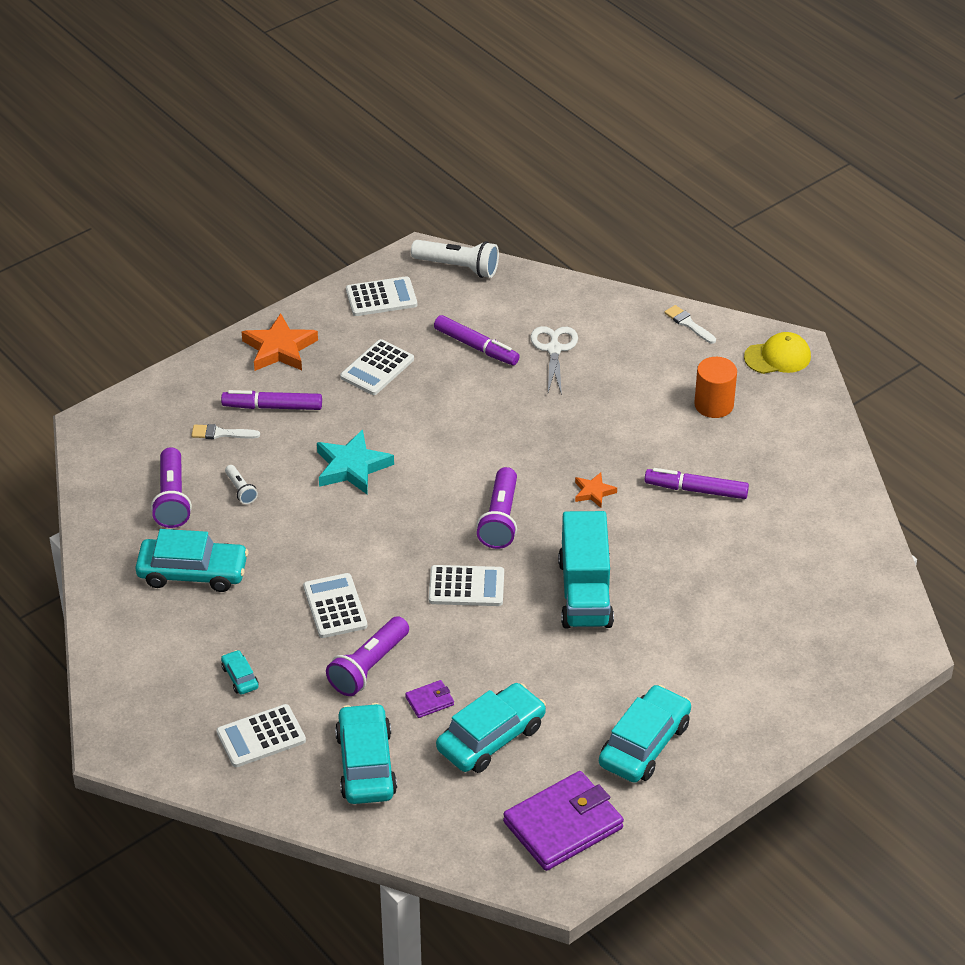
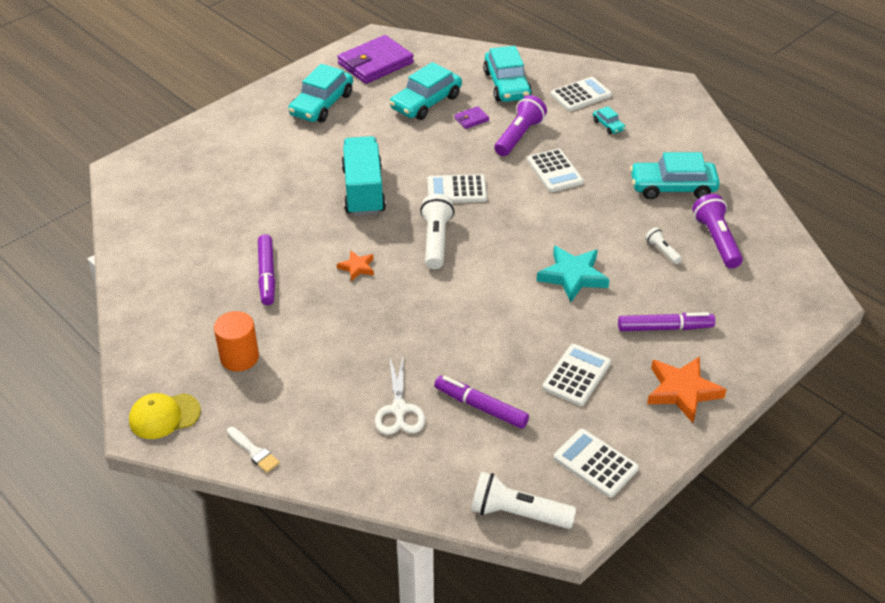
camera: 175 degrees right, 0 degrees up
white brush [191,424,260,439] -> none
white calculator [346,276,417,316] -> white calculator turned 60 degrees clockwise [553,429,639,498]
purple flashlight [476,467,517,549] -> white flashlight [420,194,454,269]
purple marker [644,468,749,499] -> purple marker turned 75 degrees clockwise [258,234,275,305]

